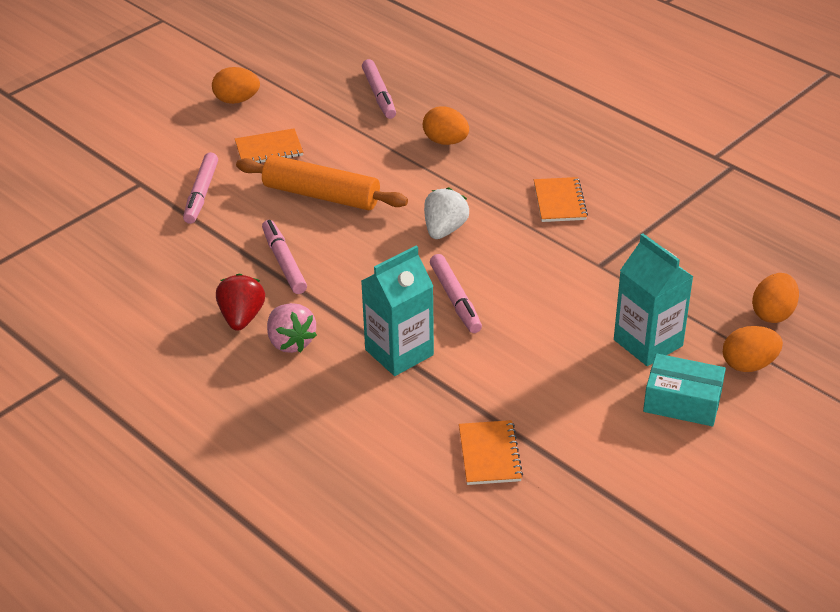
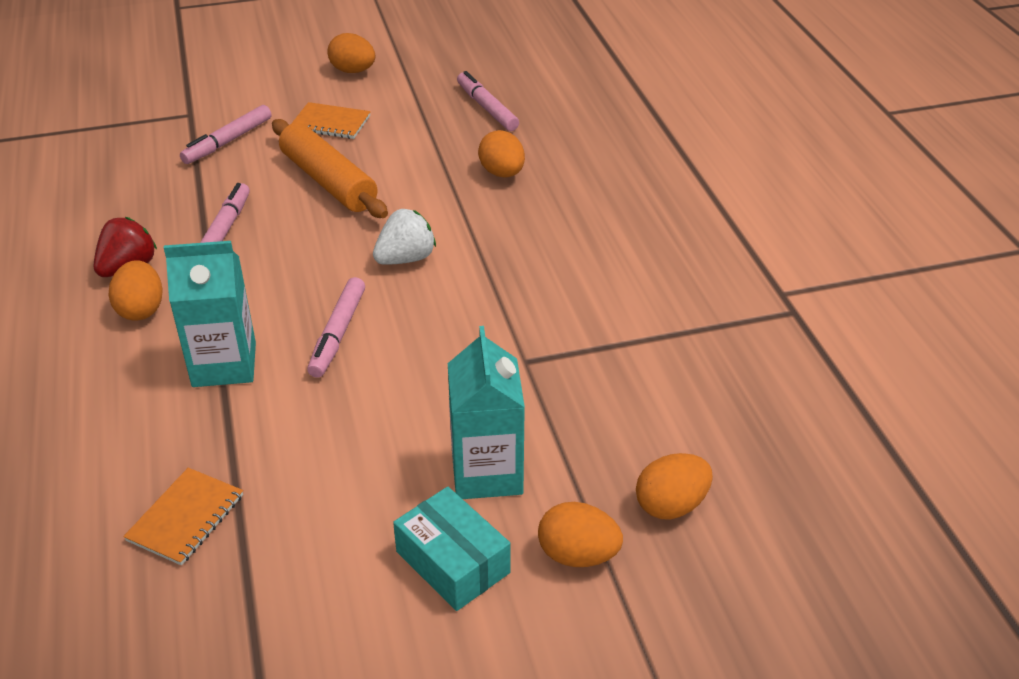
camera: 30 degrees right, 0 degrees up
pink strawberry [267,303,317,353] -> orange egg [109,260,163,320]
pink marker [362,59,396,119] -> pink marker turned 135 degrees clockwise [457,71,519,131]
orange notebook [534,177,588,222] -> none

